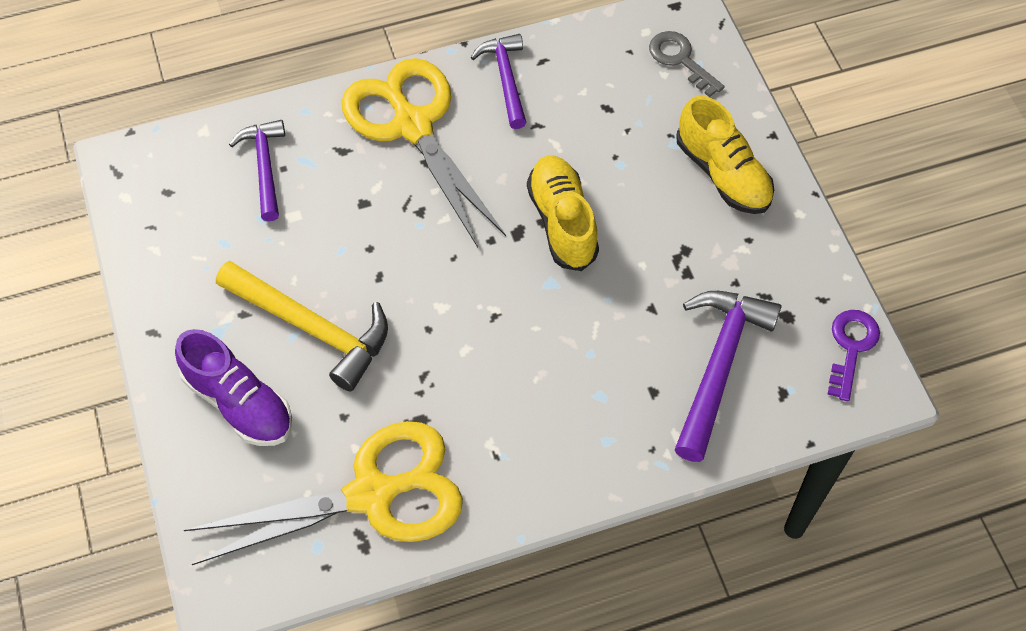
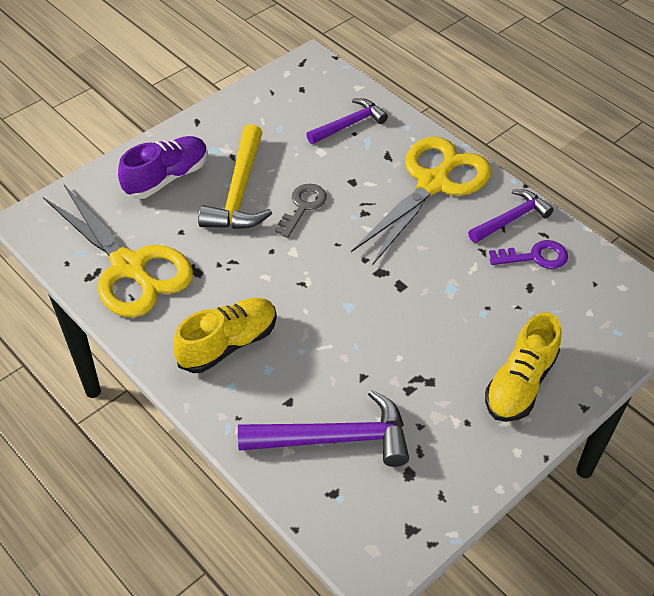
camera: 65 degrees right, 10 degrees down
purple shoe [175,329,292,446] -> purple shoe turned 150 degrees counterclockwise [118,136,208,199]
yellow shoe [527,155,599,271] -> yellow shoe moved to [173,298,277,373]
grey key [649,31,725,97] -> grey key moved to [275,184,327,238]
purple key [828,310,880,401] -> purple key moved to [489,240,568,269]

